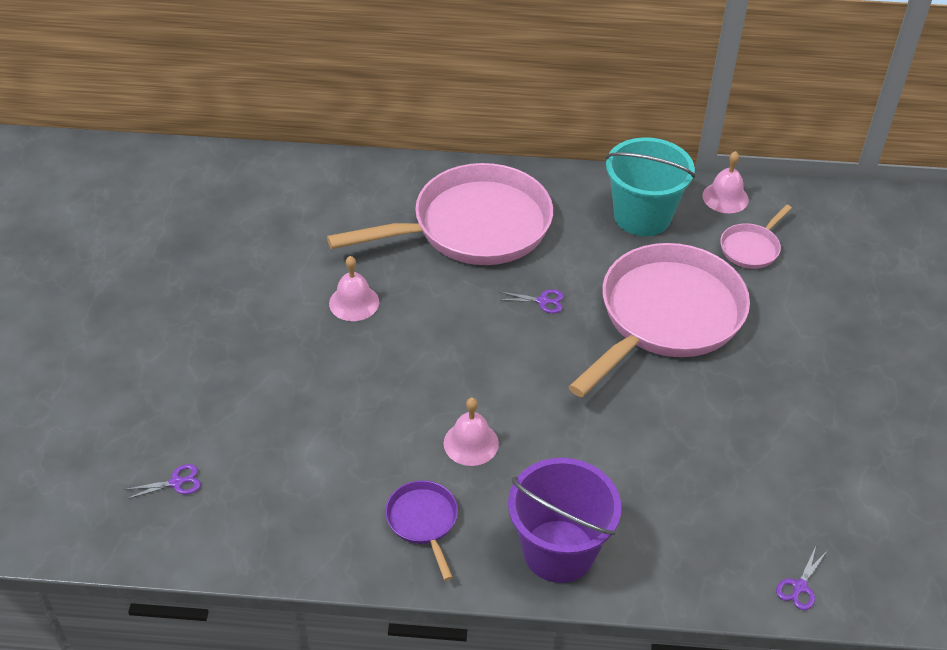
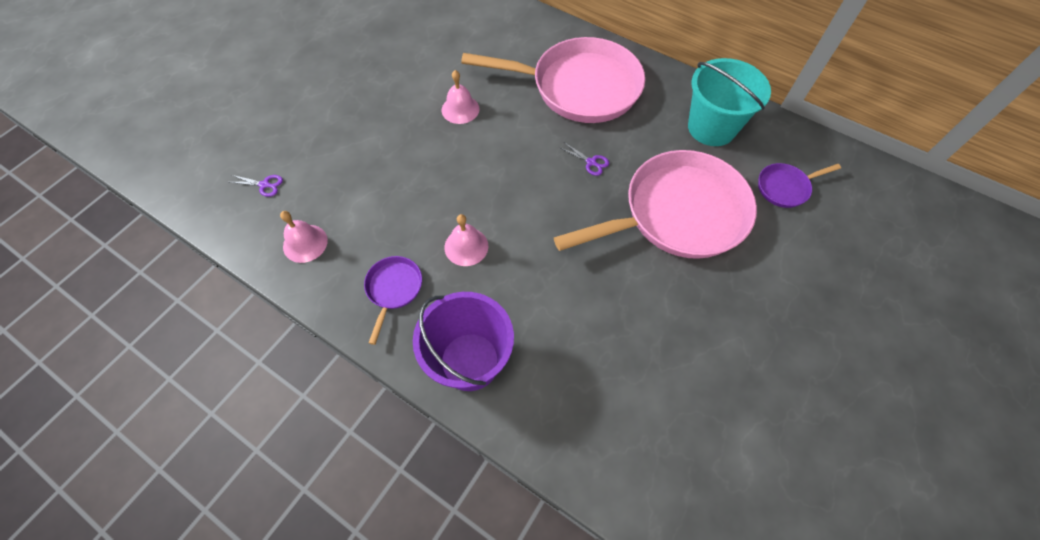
camera: 30 degrees right, 15 degrees up
pink bell [702,151,749,213] -> pink bell moved to [280,211,328,263]
pink pan [720,204,792,269] -> purple pan [758,163,841,208]
purple scissors [776,547,827,610] -> none

